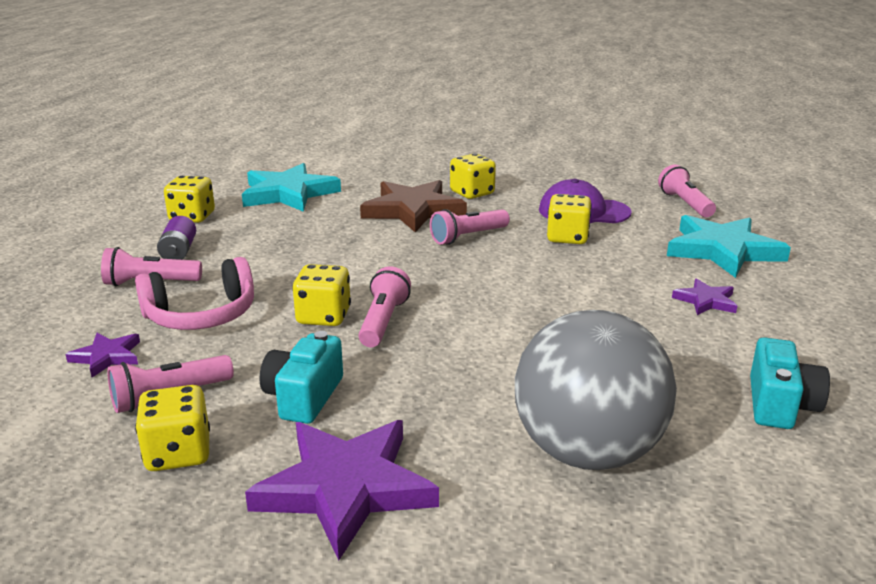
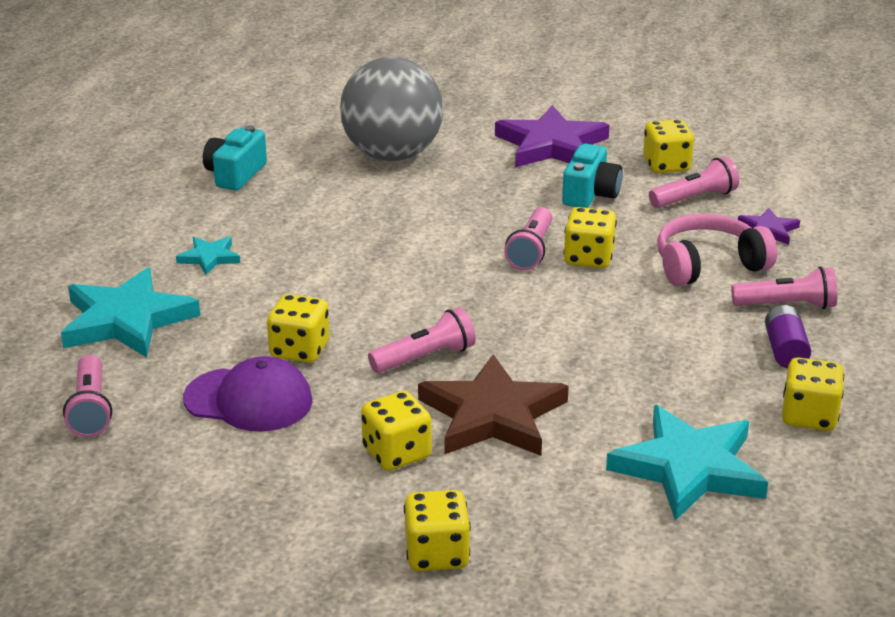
camera: 175 degrees left, 5 degrees up
purple star [672,278,737,315] -> turquoise star [176,237,240,275]
none -> yellow dice [404,490,471,571]

